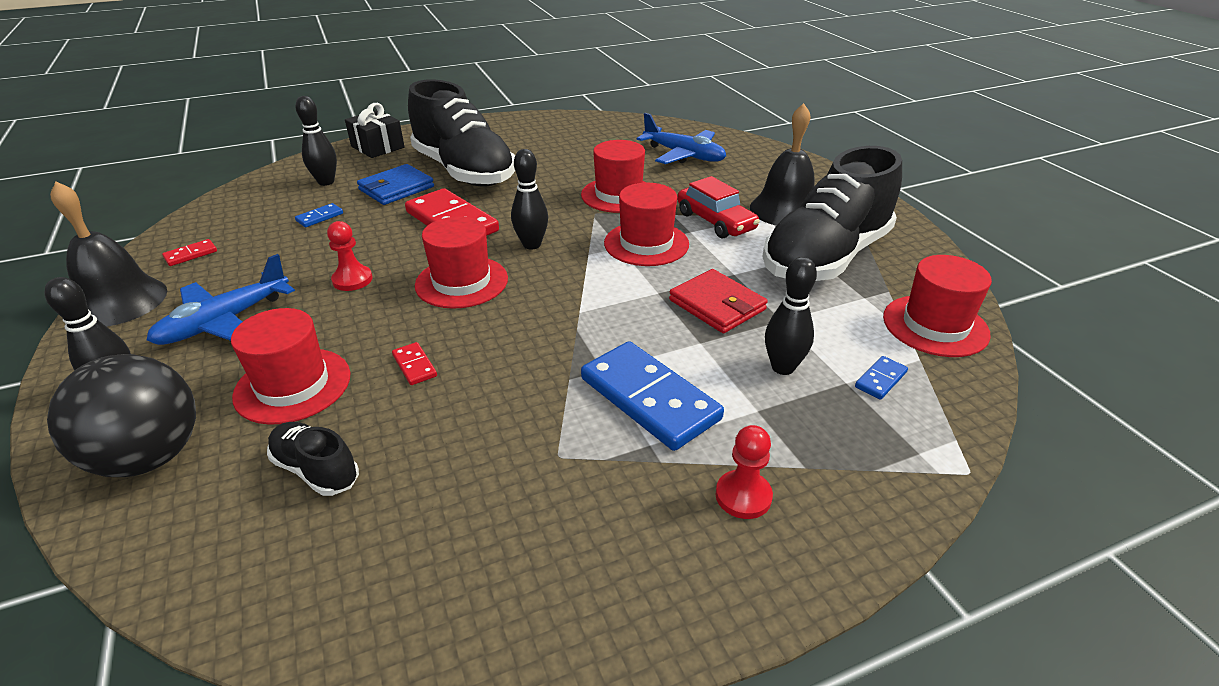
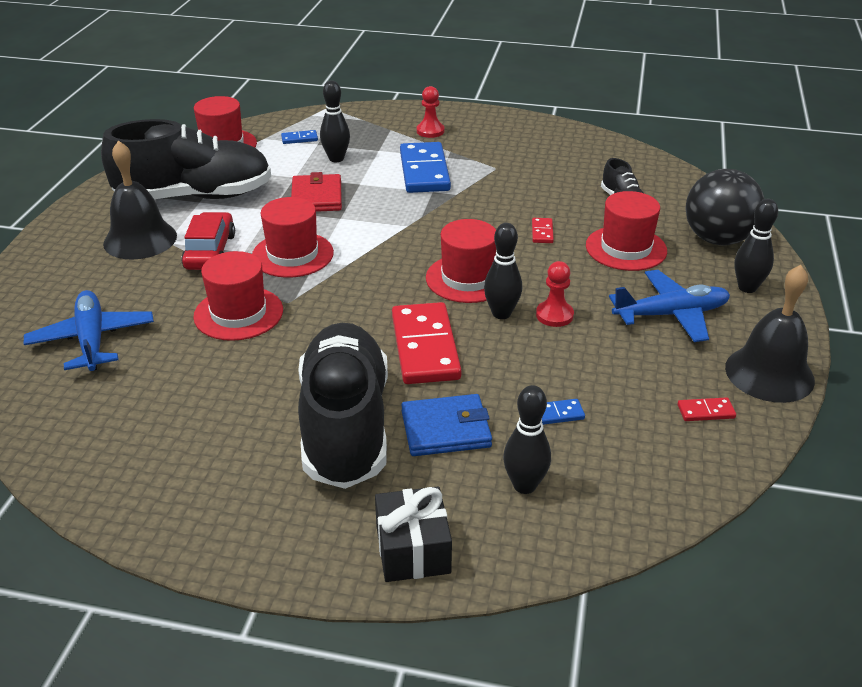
camera: 145 degrees left, 0 degrees up
black bowling pin [511,149,548,249] -> black bowling pin moved to [484,223,522,319]

